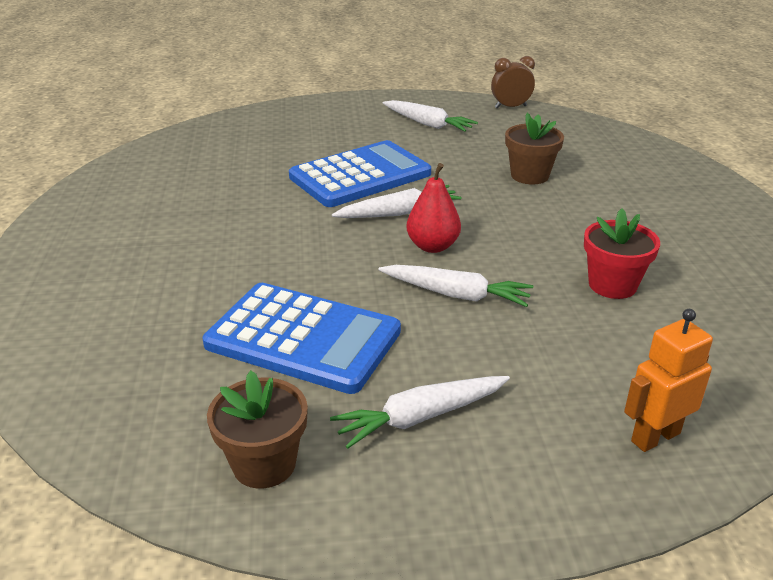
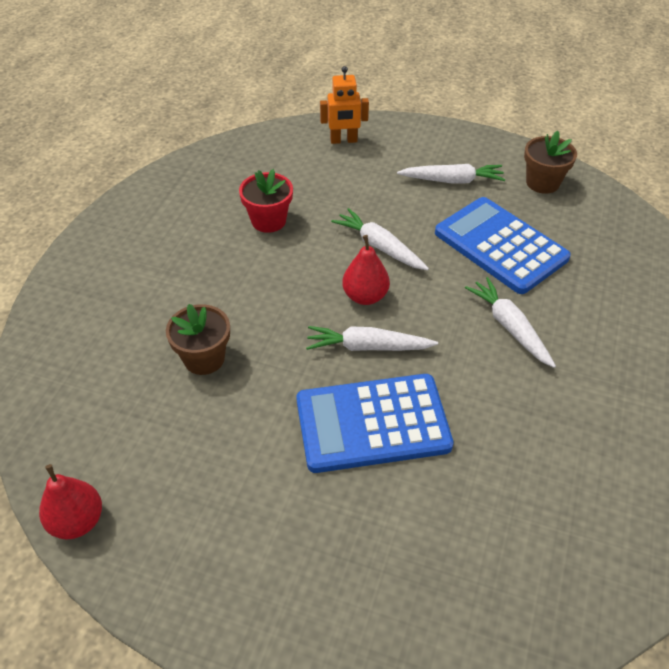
camera: 155 degrees left, 15 degrees up
white carrot [383,100,478,132] -> white carrot moved to [465,277,556,368]
brown clock [491,56,535,109] -> red pear [39,464,102,540]

